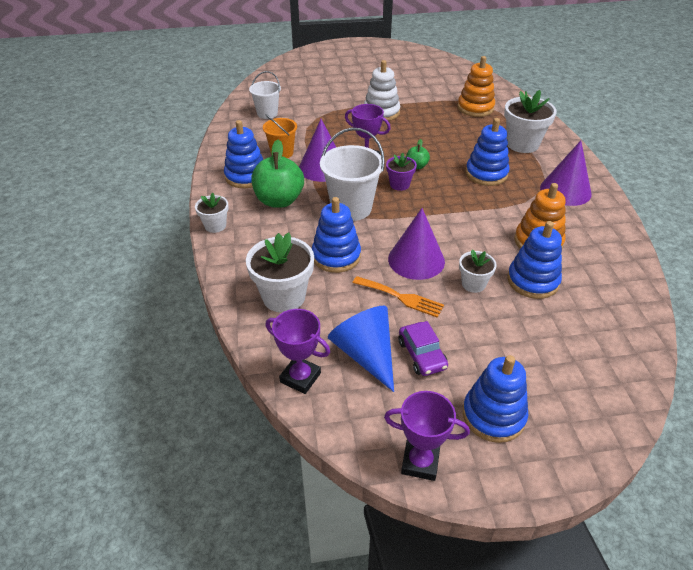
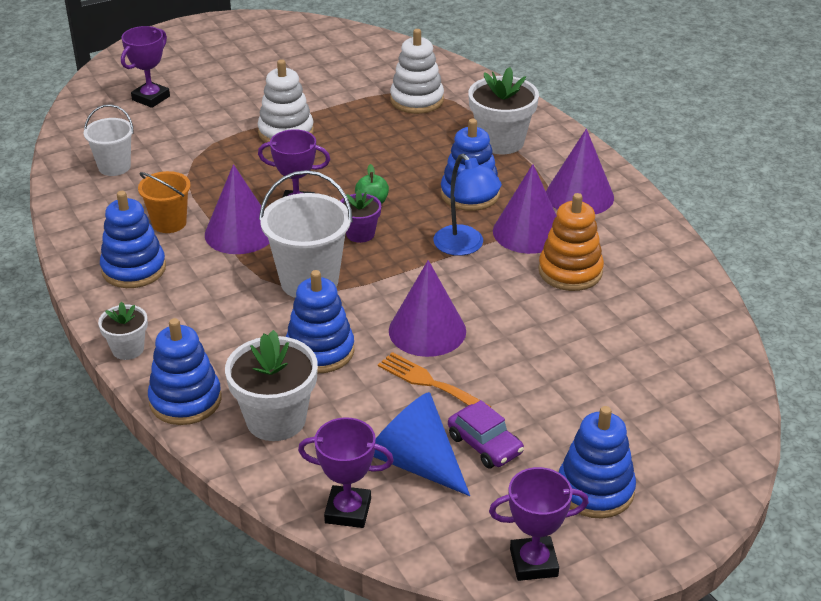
camera: 20 degrees left, 5 degrees down
green apple [251,140,304,208] -> none
orange fork [353,276,444,318] -> orange fork turned 150 degrees counterclockwise [378,352,492,407]
orange stacking toy [458,56,495,117] -> white stacking toy [390,29,444,114]
white flower pot [459,250,497,293] -> none
blue stacking toy [507,221,562,299] -> blue stacking toy moved to [148,318,221,425]
none -> purple trophy [121,26,170,108]
none -> blue lamp [434,154,502,256]
none -> purple cone [493,164,557,254]

